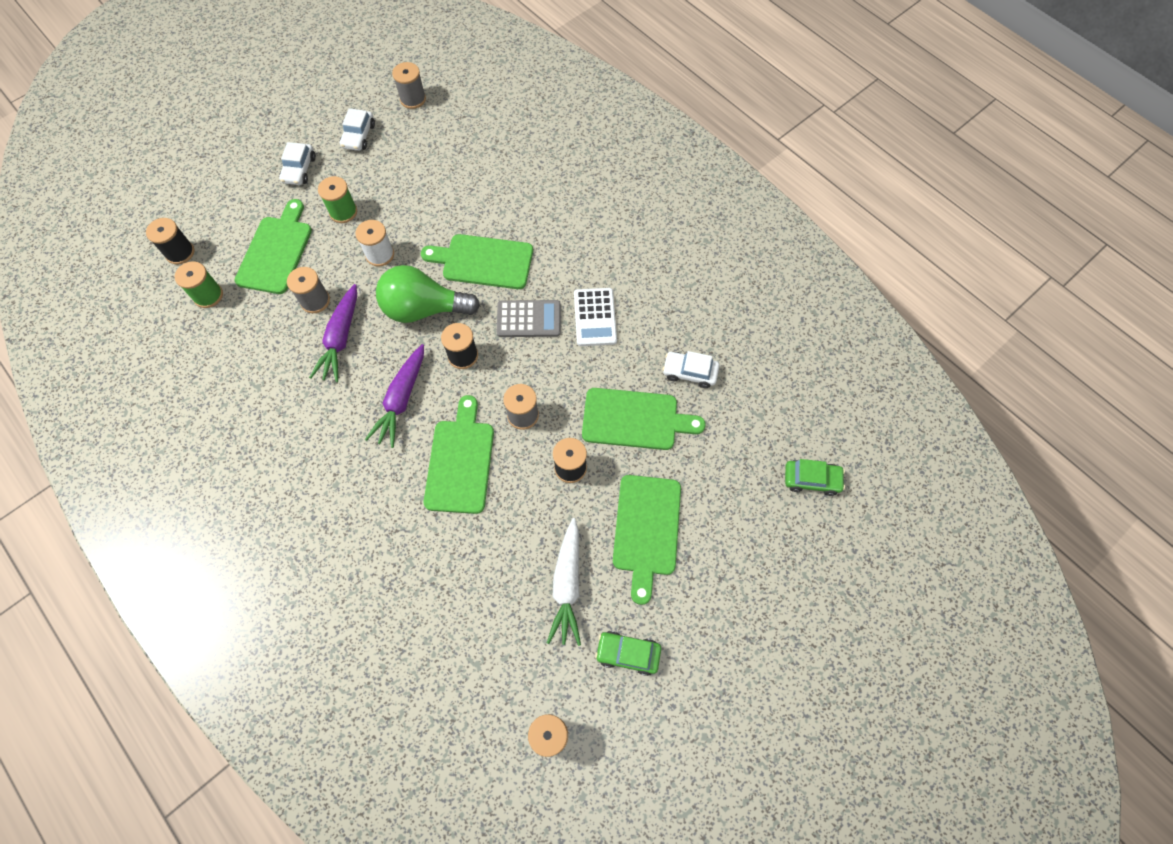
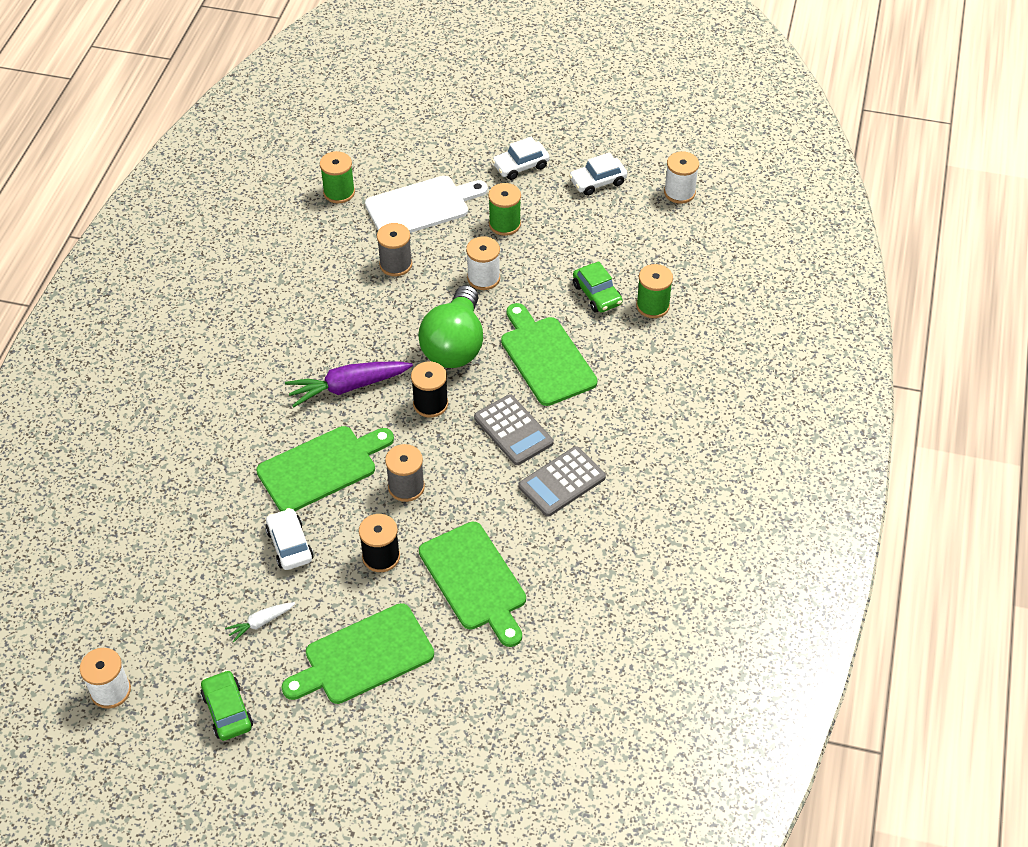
camera: 55 degrees right, 15 degrees down
black spool [146,218,194,265] -> none
green cutting board [234,199,312,294] -> white cutting board [365,176,488,233]
purple carrot [309,284,357,382] -> none
green light bulb [376,265,480,323] -> green light bulb turned 135 degrees counterclockwise [418,285,483,368]
grey spool [392,62,426,109] -> white spool [664,151,699,204]
white carrot [547,518,581,646] -> white carrot [225,602,295,643], size x0.51
white calculator [574,288,617,346] -> grey calculator [518,446,606,517]
white car [662,351,720,388] -> white car moved to [265,508,314,570]
green car [785,459,845,496] -> green car moved to [573,261,623,313]
none -> green spool [636,264,673,318]

